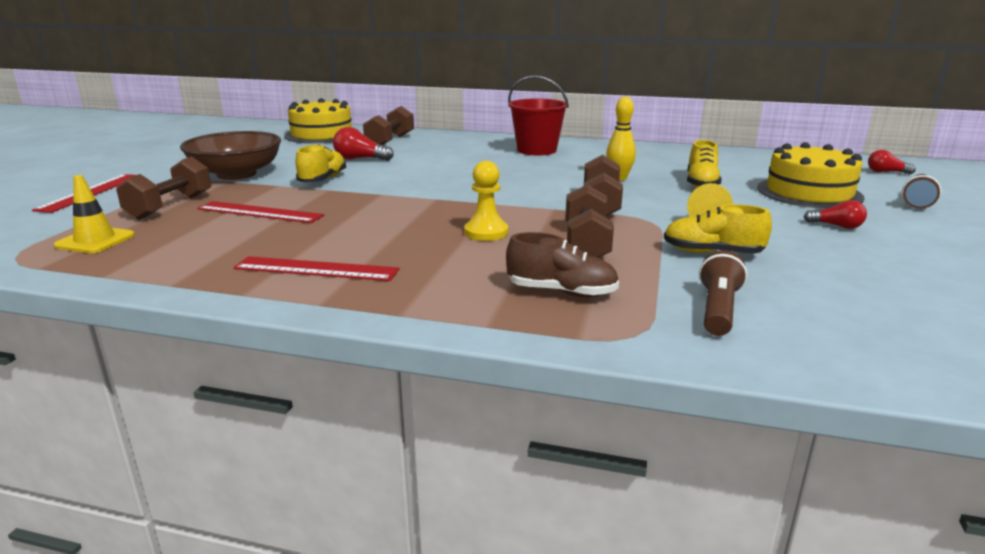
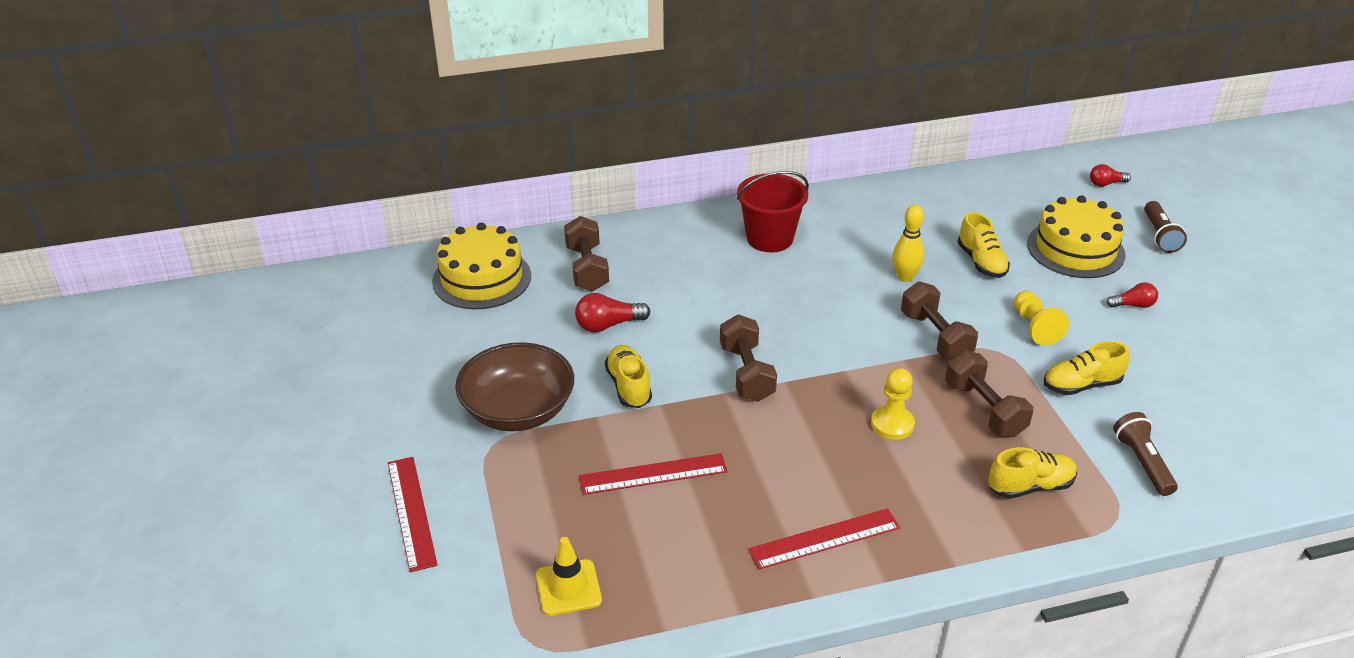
camera: 30 degrees left, 15 degrees up
brown dumbbell [116,156,211,220] -> brown dumbbell moved to [720,314,777,402]
brown shoe [506,232,619,297] -> yellow shoe [988,447,1077,499]

